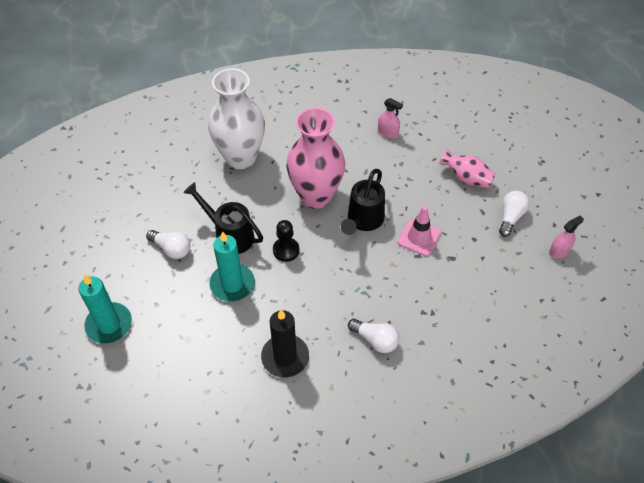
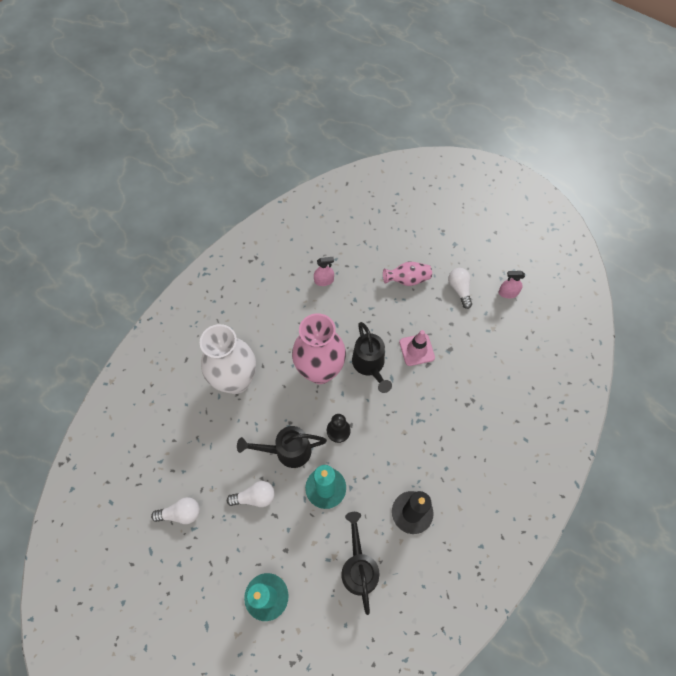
camera: 40 degrees left, 10 degrees up
white light bulb [348,319,399,353] -> white light bulb moved to [151,497,200,524]
pink spray bottle [549,216,584,259] -> pink spray bottle turned 105 degrees counterclockwise [498,271,525,298]
none -> black watering can [341,512,379,615]

